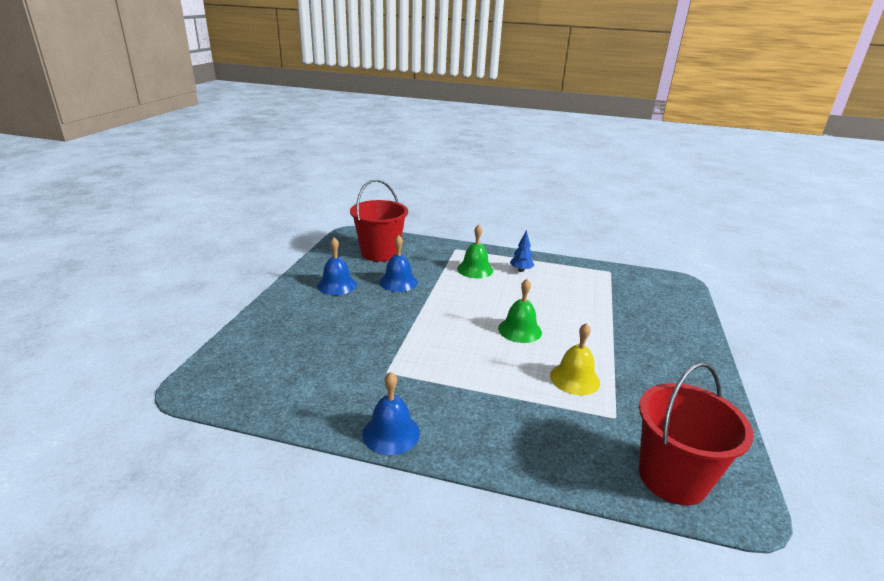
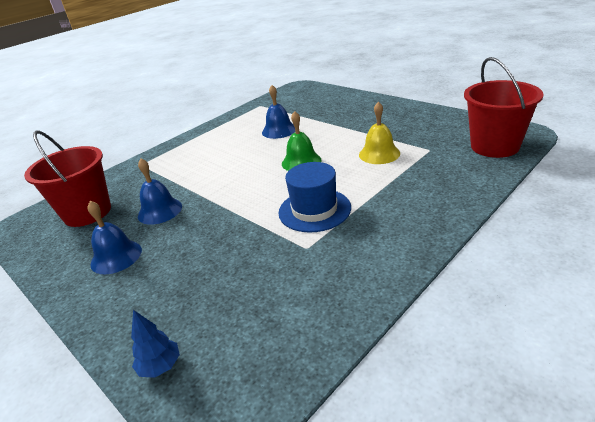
camera: 55 degrees left, 5 degrees up
blue bell [362,372,420,455] -> blue bell moved to [262,85,295,139]
green bell [457,225,493,278] -> none
blue tree [510,230,534,272] -> blue tree moved to [131,310,180,378]
none -> blue hat [278,162,351,233]

